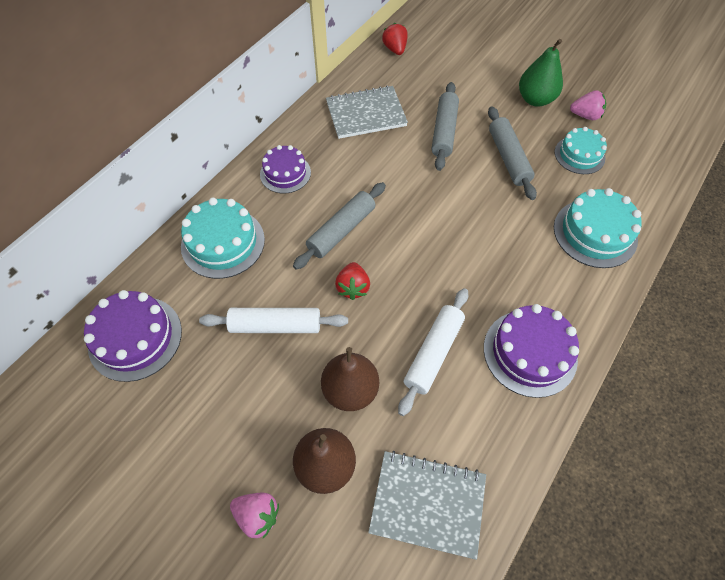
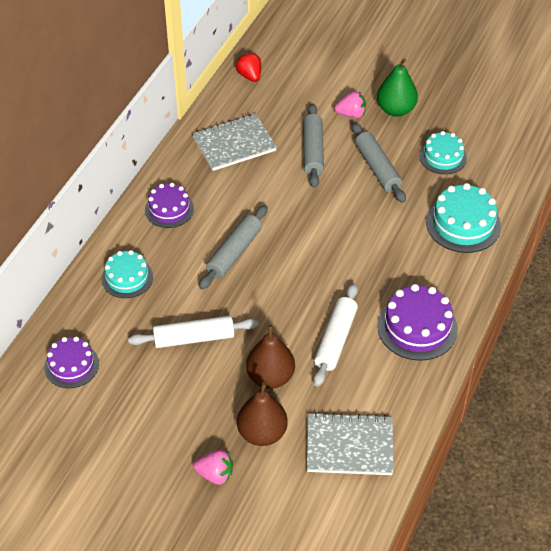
camera: 10 degrees left, 10 degrees down
purple cake [84,290,182,382] -> purple cake [44,337,99,388], size x0.66
turquoise cake [181,198,265,279] -> turquoise cake [102,250,153,298], size x0.66
red strawberry [335,262,370,300] -> none
pink strawberry [570,90,606,120] -> pink strawberry moved to [334,91,366,118]

